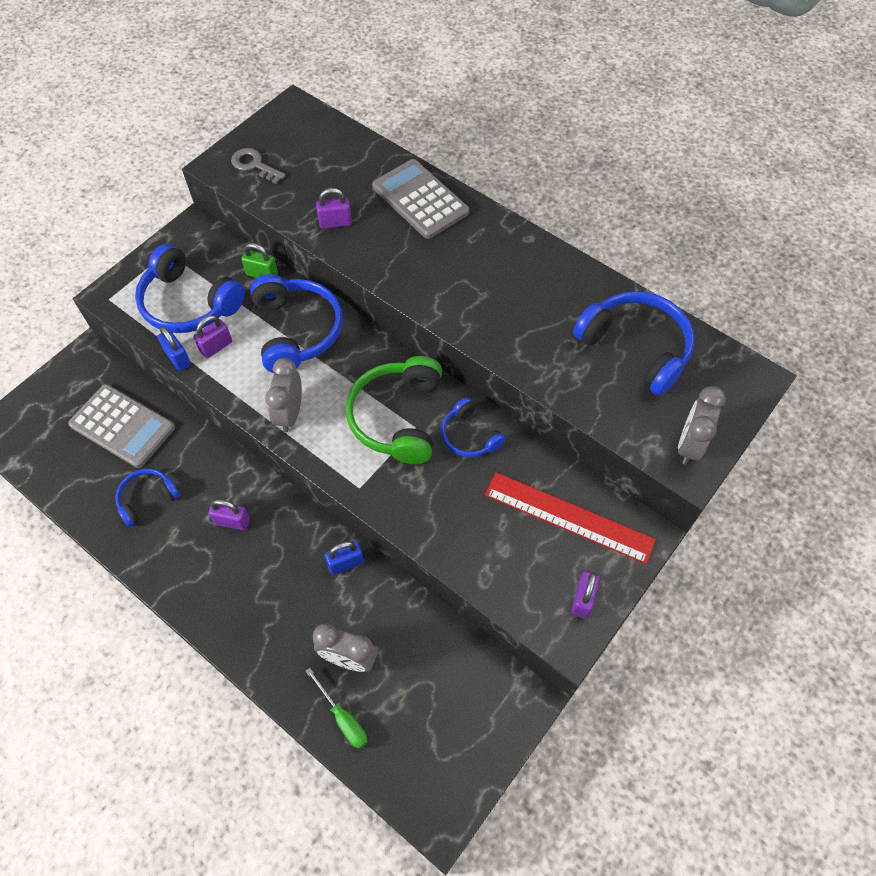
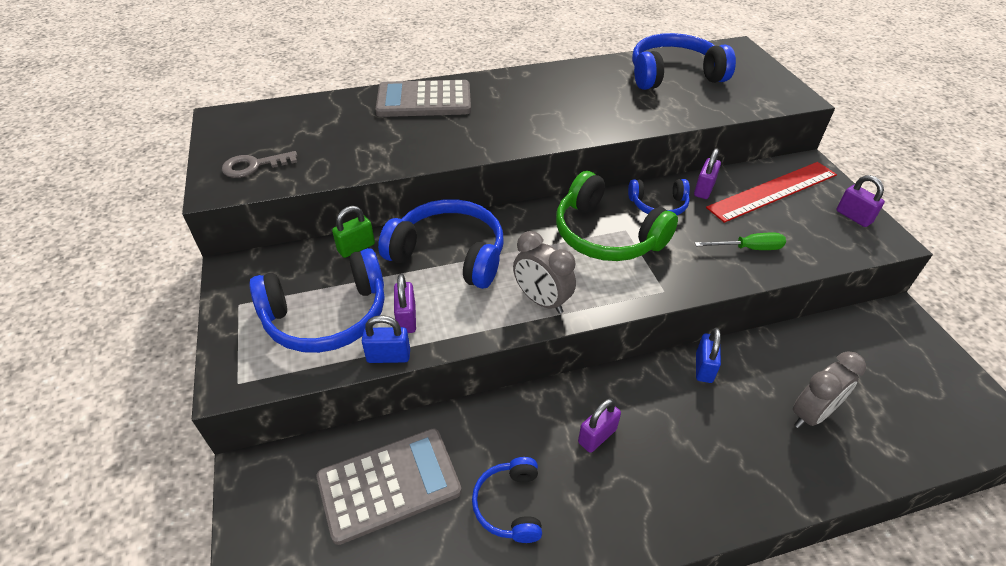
camera: 55 degrees left, 15 degrees down
green screwdriver [306,668,367,749] -> green screwdriver moved to [695,232,786,250]
purple padlock [316,188,352,229] -> purple padlock moved to [694,148,721,199]
grey clock [678,386,726,465] -> none

